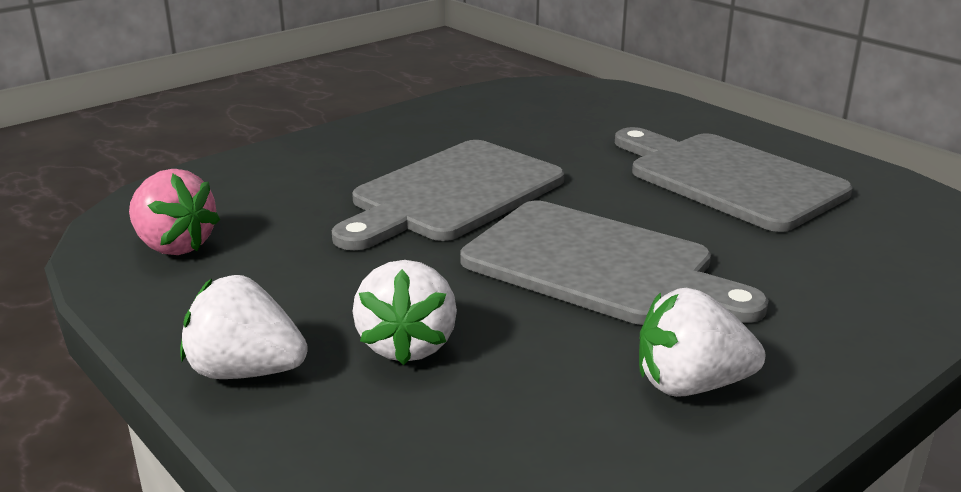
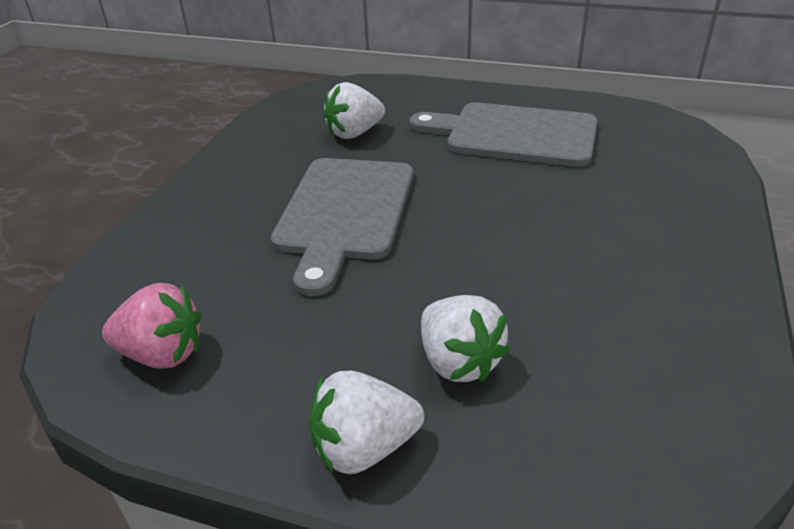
camera: 30 degrees left, 10 degrees up
grey cutting board [460,201,769,325] -> none
white strawberry [639,288,765,397] -> white strawberry moved to [323,82,385,139]

